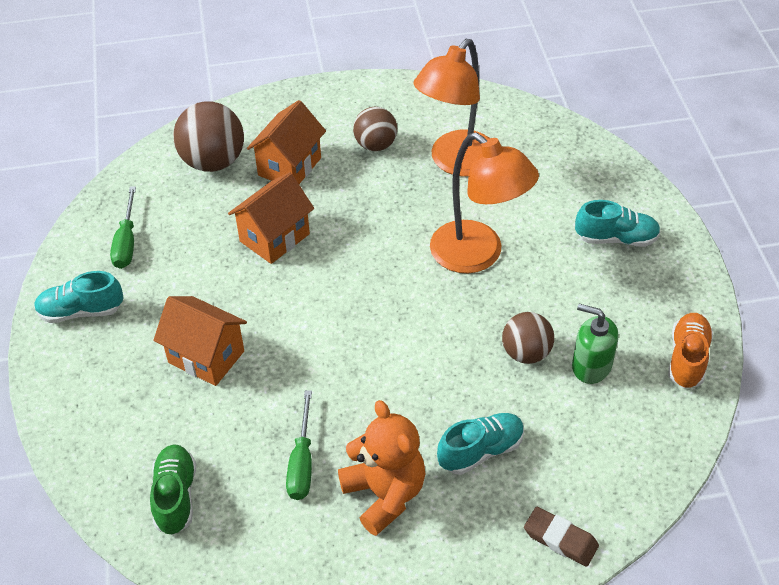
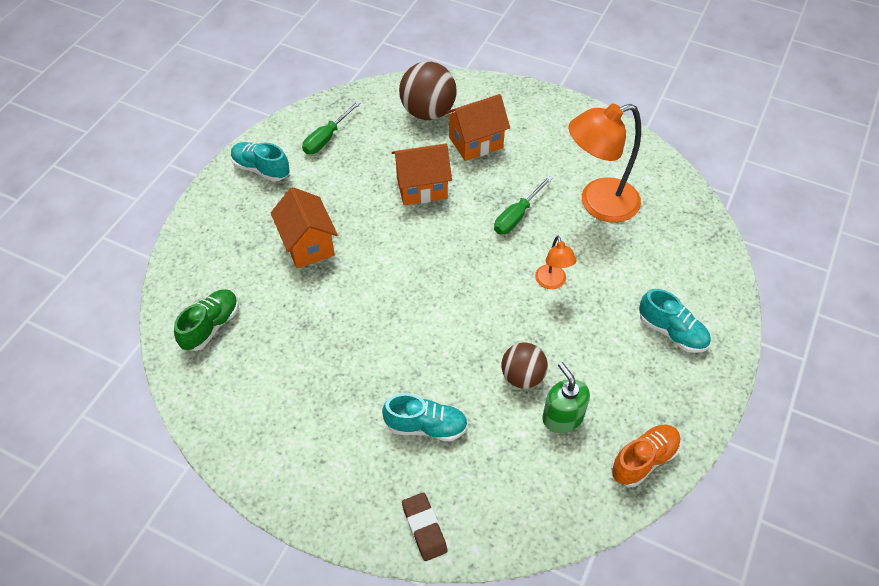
camera: 35 degrees right, 5 degrees up
green screwdriver [286,390,312,500] -> green screwdriver moved to [494,176,553,234]
orange teddy bear [338,400,425,536] -> none
brown ball [353,107,397,151] -> none
orange lamp [430,132,539,273] -> orange lamp [535,236,577,289], size x0.49

